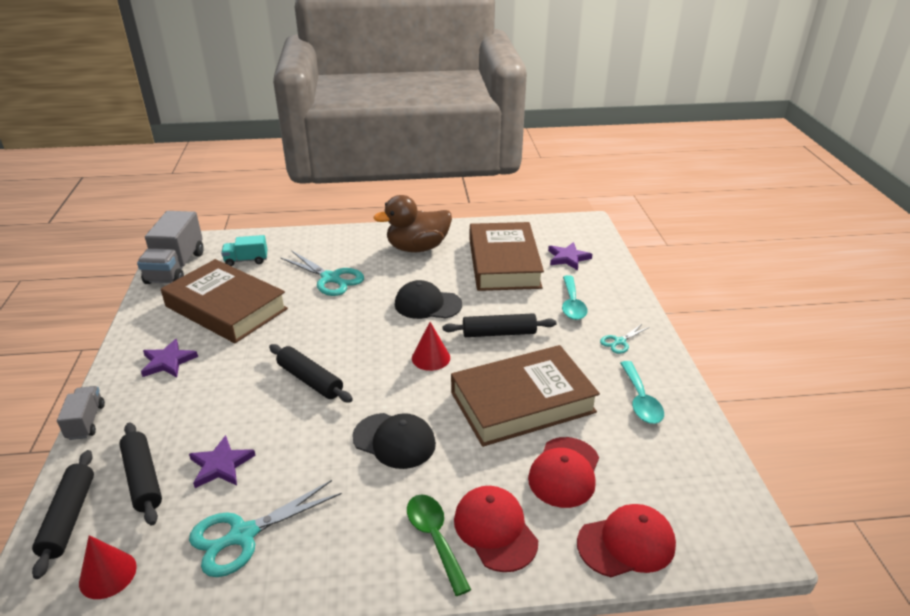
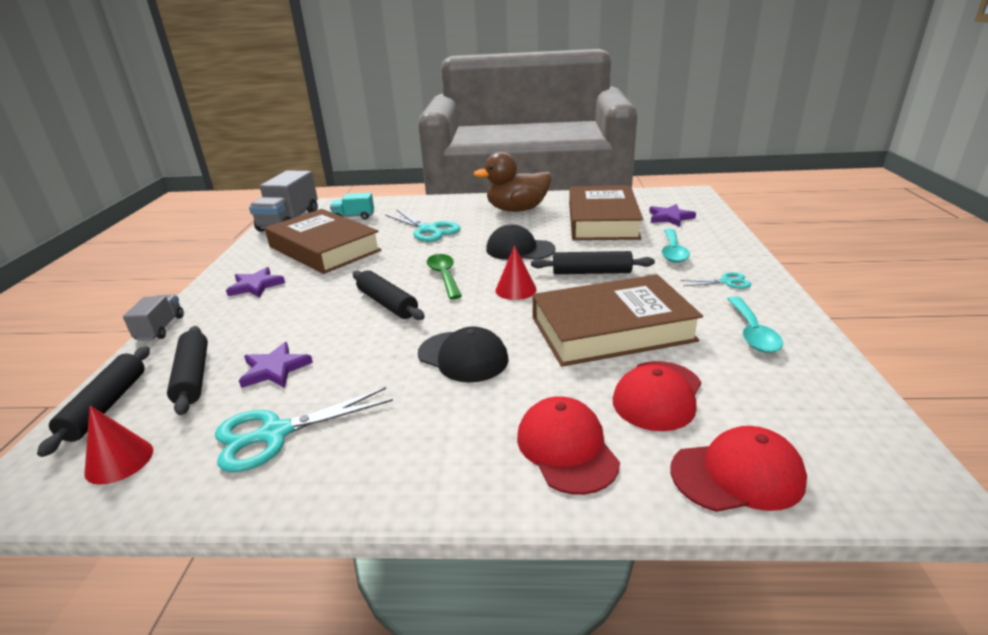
camera: 10 degrees right, 5 degrees down
green spoon [407,494,471,596] -> green spoon moved to [427,254,462,299]
turquoise scissors [600,323,650,354] -> turquoise scissors turned 150 degrees counterclockwise [680,272,751,289]

